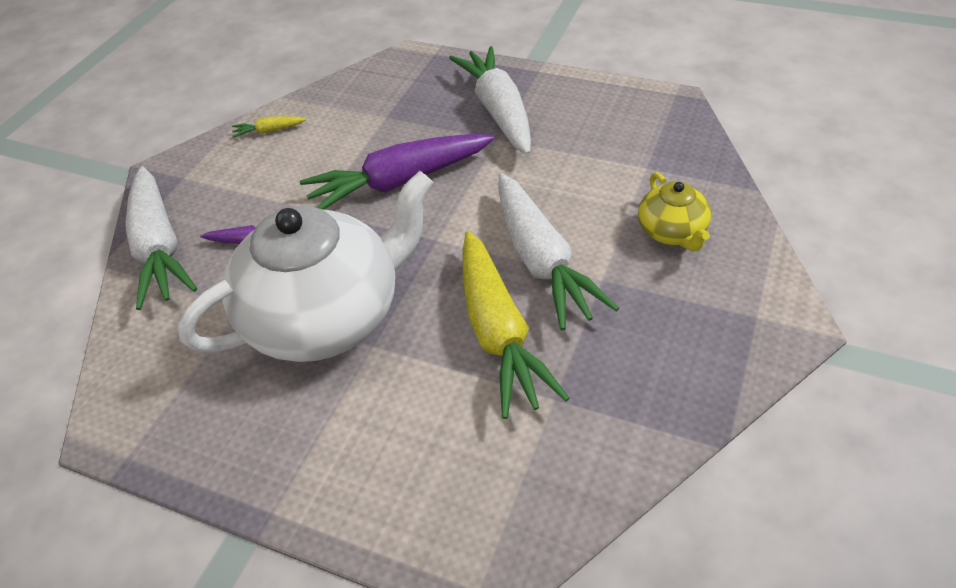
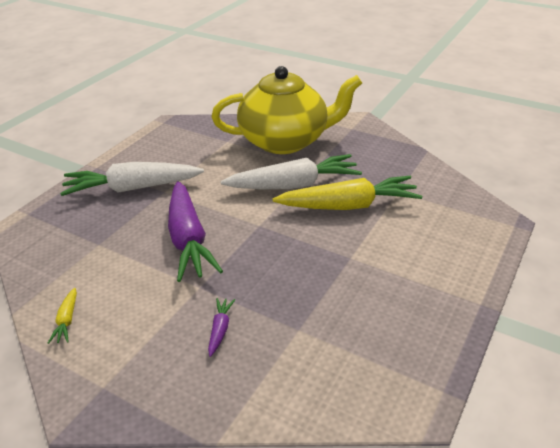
camera: 85 degrees left, 10 degrees down
white carrot [125,166,197,310] -> none
white teapot [178,171,434,362] -> none
yellow teapot [638,172,711,251] -> yellow teapot [212,66,362,154], size x2.19

